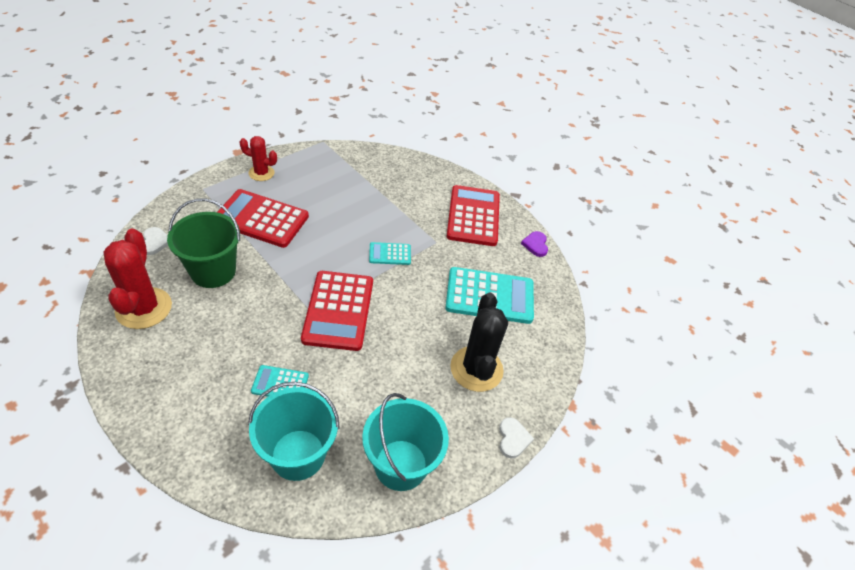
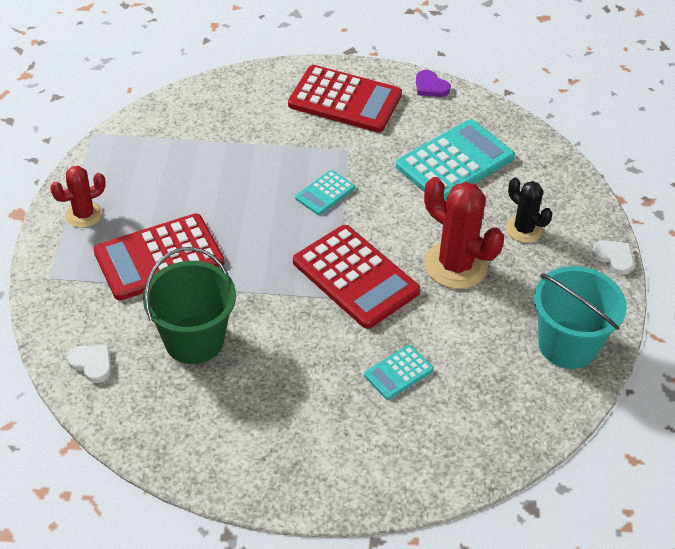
camera: 40 degrees left, 0 degrees up
red cactus [103,229,172,329] -> red cactus moved to [424,177,504,289]
turquoise bucket [248,382,340,481] -> none
red calculator [447,185,500,246] -> red calculator turned 150 degrees clockwise [288,65,402,133]
black cactus [450,293,508,392] -> black cactus [506,177,552,243], size x0.60

